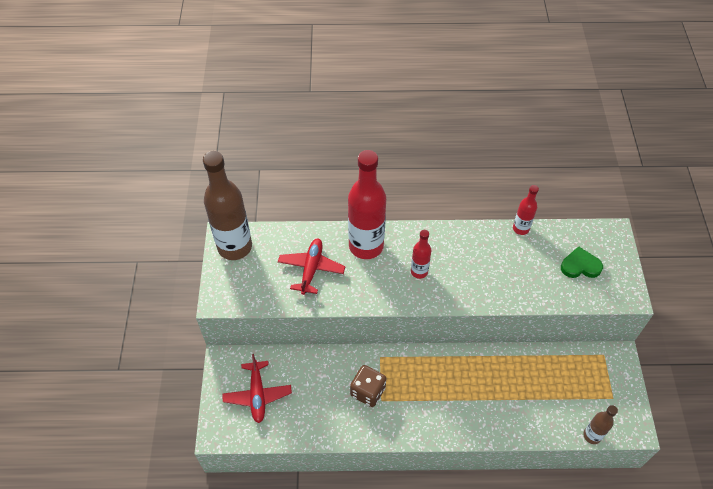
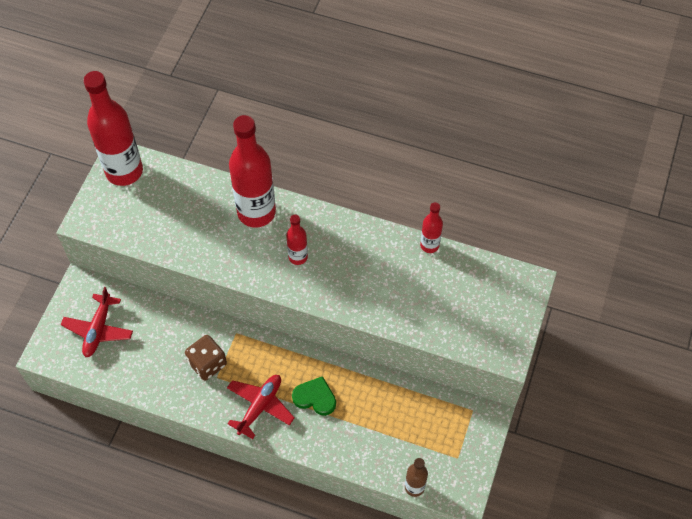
camera: 20 degrees right, 5 degrees up
brown bottle [203,151,252,260] -> red bottle [83,71,143,186]
red plane [278,239,345,295] -> red plane moved to [227,375,295,439]
green heart [561,247,603,278] -> green heart moved to [292,376,336,416]

